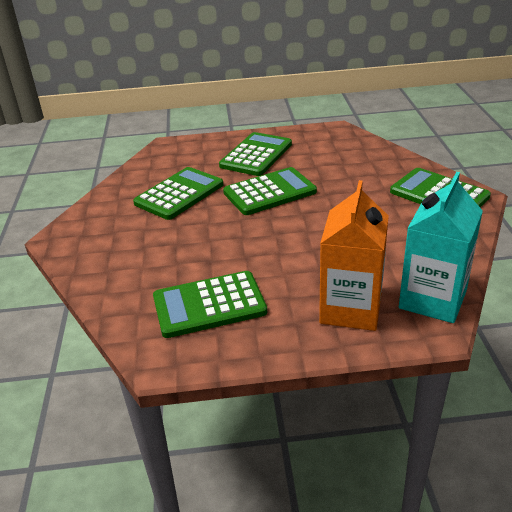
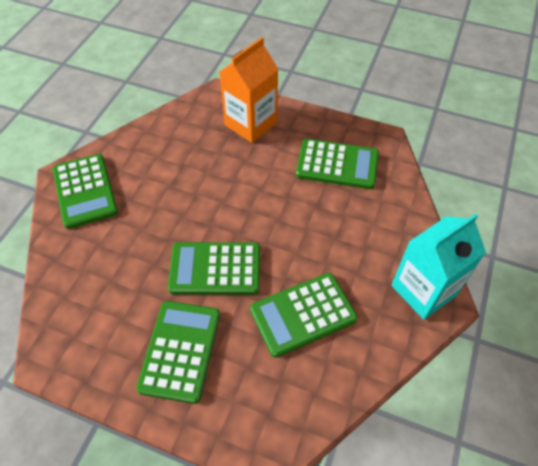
camera: 155 degrees left, 20 degrees up
green calculator [219,132,292,176] -> green calculator turned 135 degrees clockwise [136,301,220,404]
turquoise carton [399,172,483,323] -> turquoise carton moved to [391,213,486,320]

